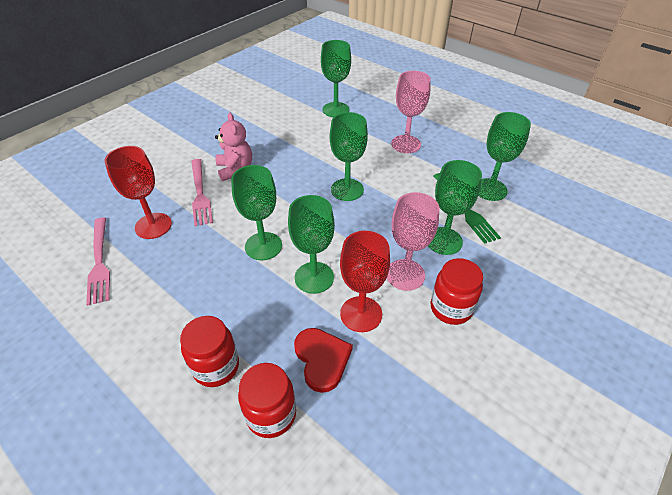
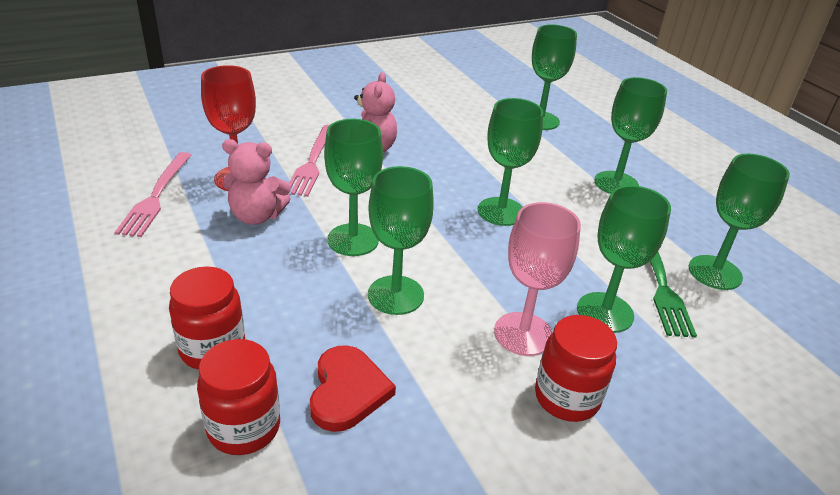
camera: 20 degrees right, 10 degrees down
red goblet [340,231,390,332] -> none
pink goblet [391,71,431,153] -> green goblet [594,77,667,194]
none -> pink teddy bear [222,139,291,225]

